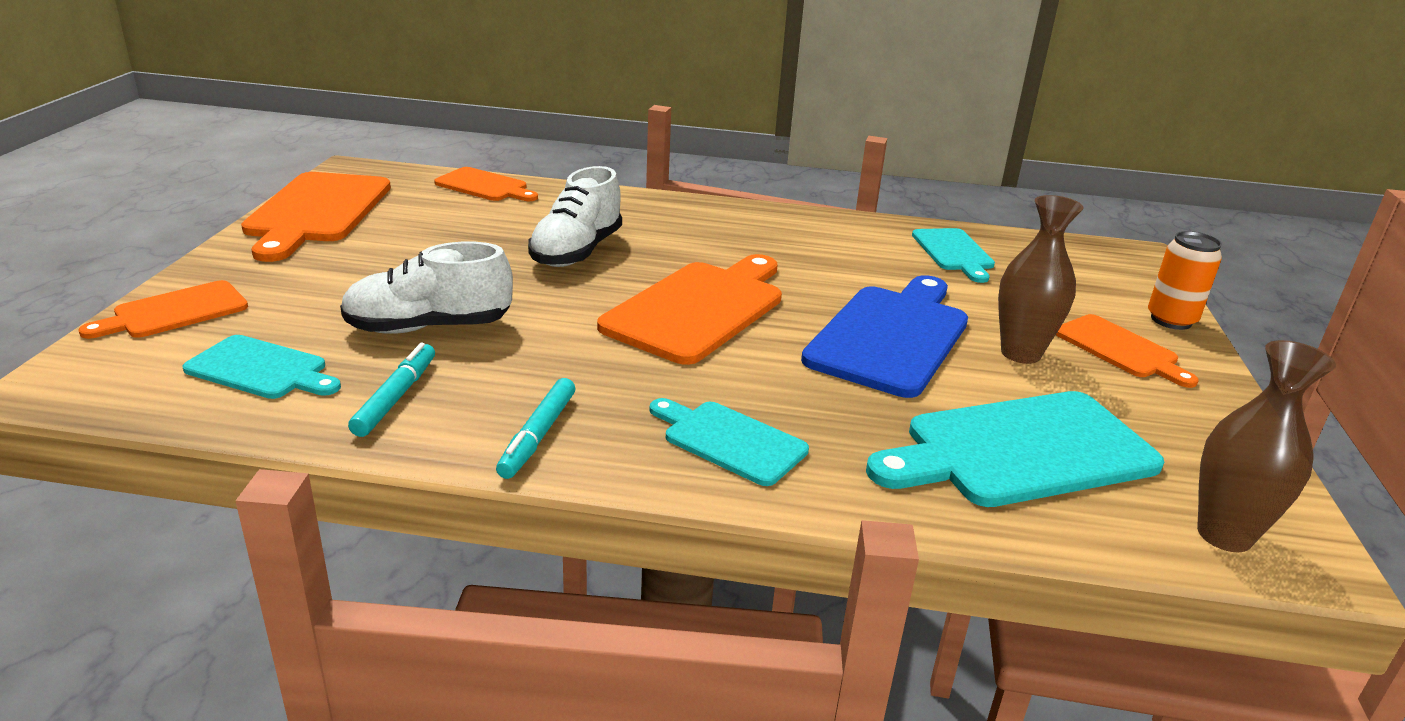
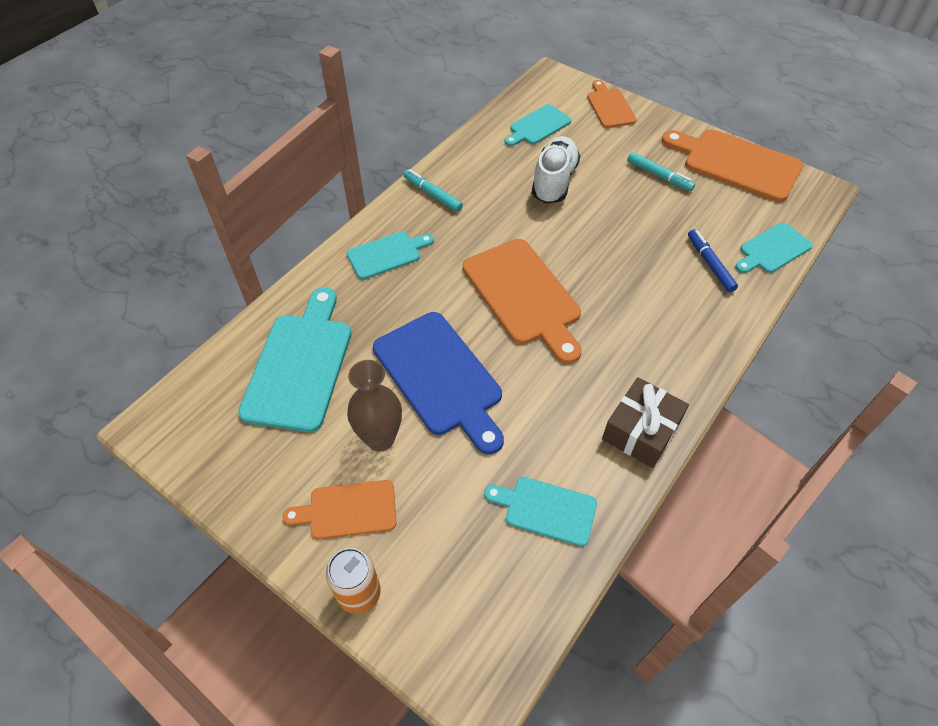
camera: 120 degrees right, 25 degrees up
turquoise marker [348,343,435,437] -> turquoise marker moved to [627,152,695,191]
orange cutting board [434,167,538,201] -> turquoise cutting board [735,222,813,273]
white shoe [528,166,622,267] -> none
brown vase [1197,340,1336,552] -> none
none -> brown gift [602,377,689,468]
none -> blue marker [688,229,738,293]

